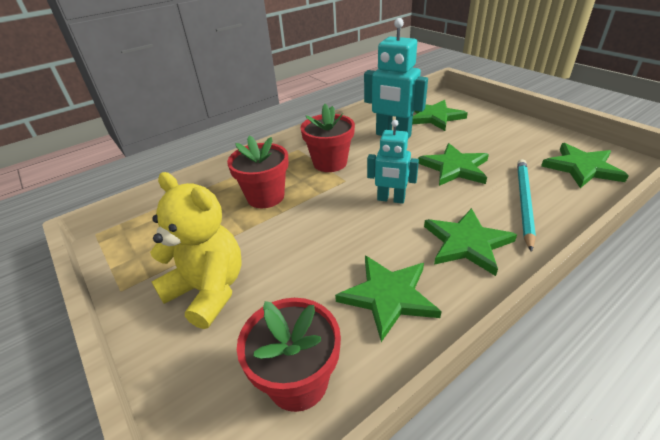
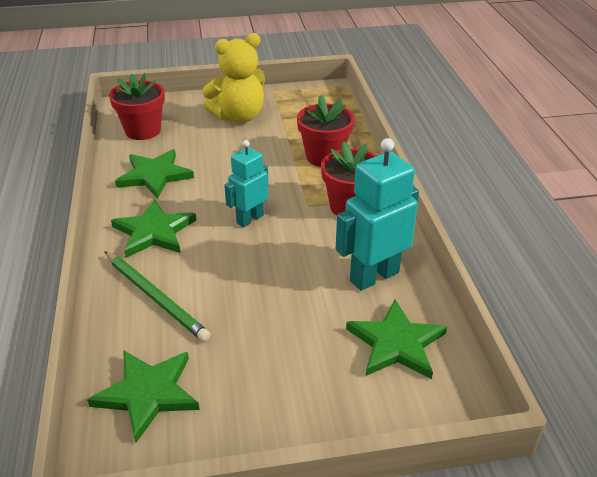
camera: 115 degrees right, 0 degrees up
green star [418,143,489,186] -> none
turquoise pencil [517,159,536,252] -> green pencil [104,251,211,342]

